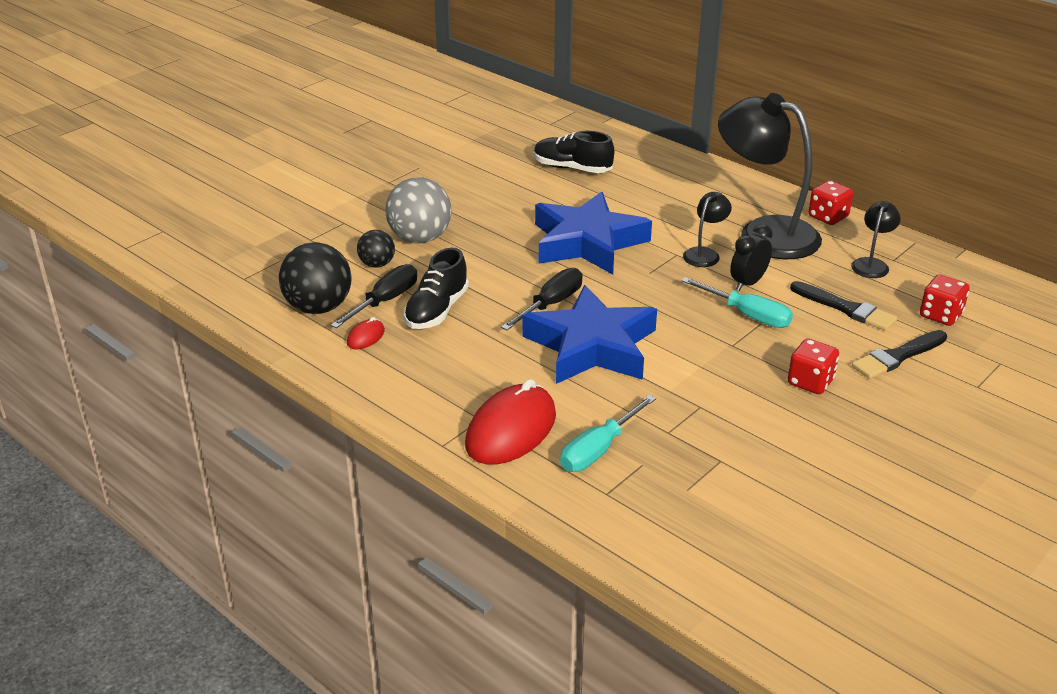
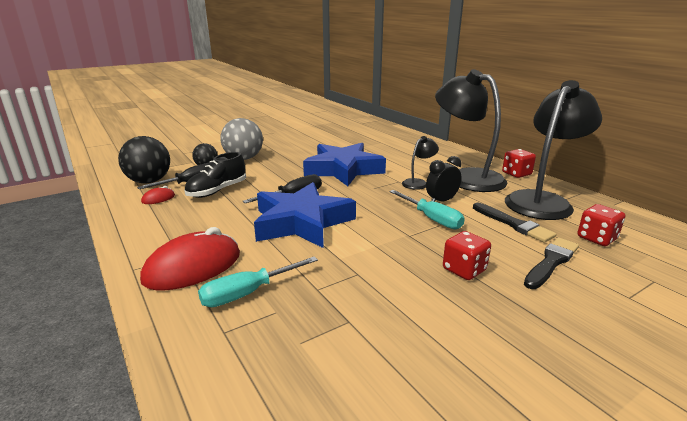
camera: 15 degrees right, 10 degrees down
black shoe [534,131,614,173] -> none
black lamp [851,201,901,278] -> black lamp [505,80,602,220], size x2.23
black brush [852,330,947,379] -> black brush turned 150 degrees clockwise [524,237,579,289]

